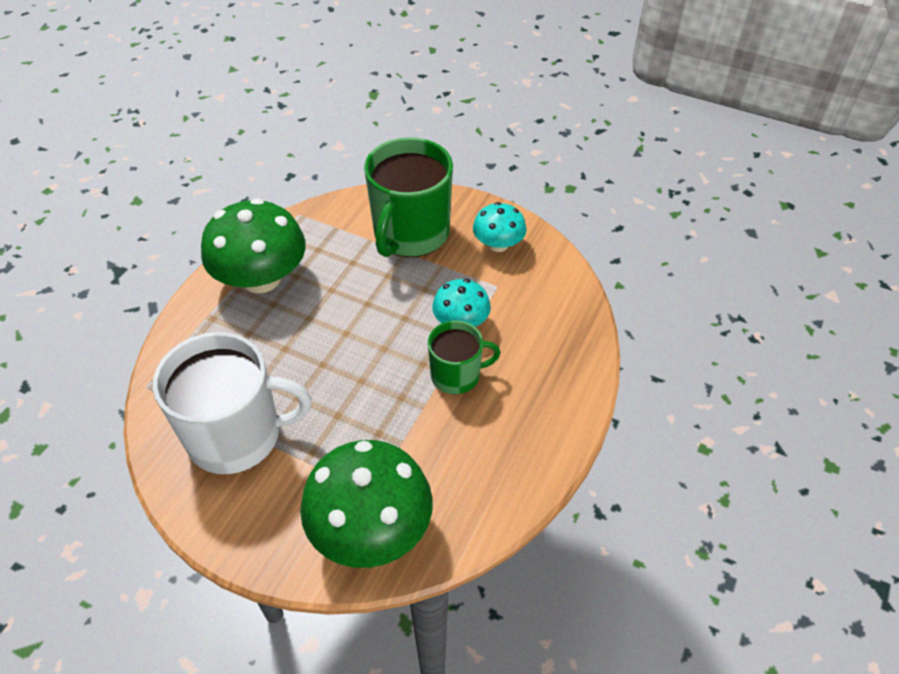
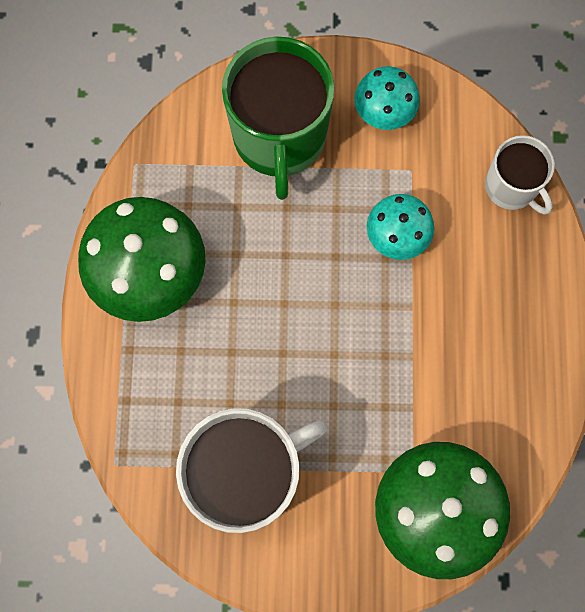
camera: 25 degrees left, 25 degrees up
green mug [428,321,501,395] -> none
none -> white mug [485,135,555,215]

